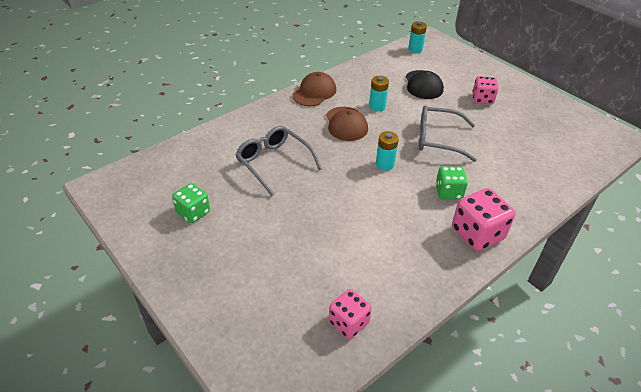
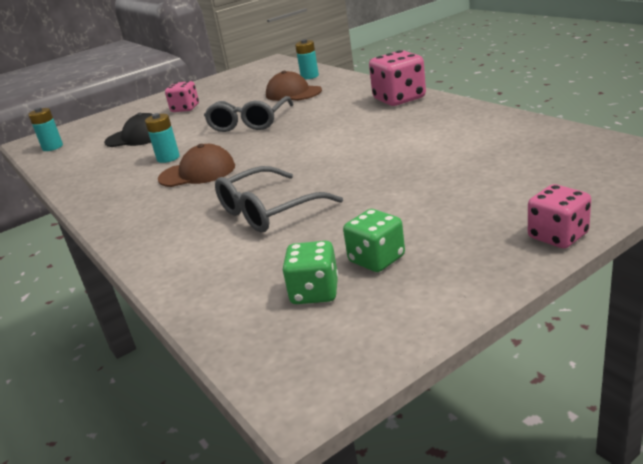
camera: 80 degrees left, 15 degrees down
brown cap [292,72,336,106] -> brown cap moved to [266,71,322,101]
pink dice [329,289,372,339] -> pink dice moved to [528,184,591,248]
turquoise battery [376,131,399,171] -> turquoise battery moved to [295,39,319,79]
green dice [436,166,468,200] -> green dice moved to [282,241,338,304]

